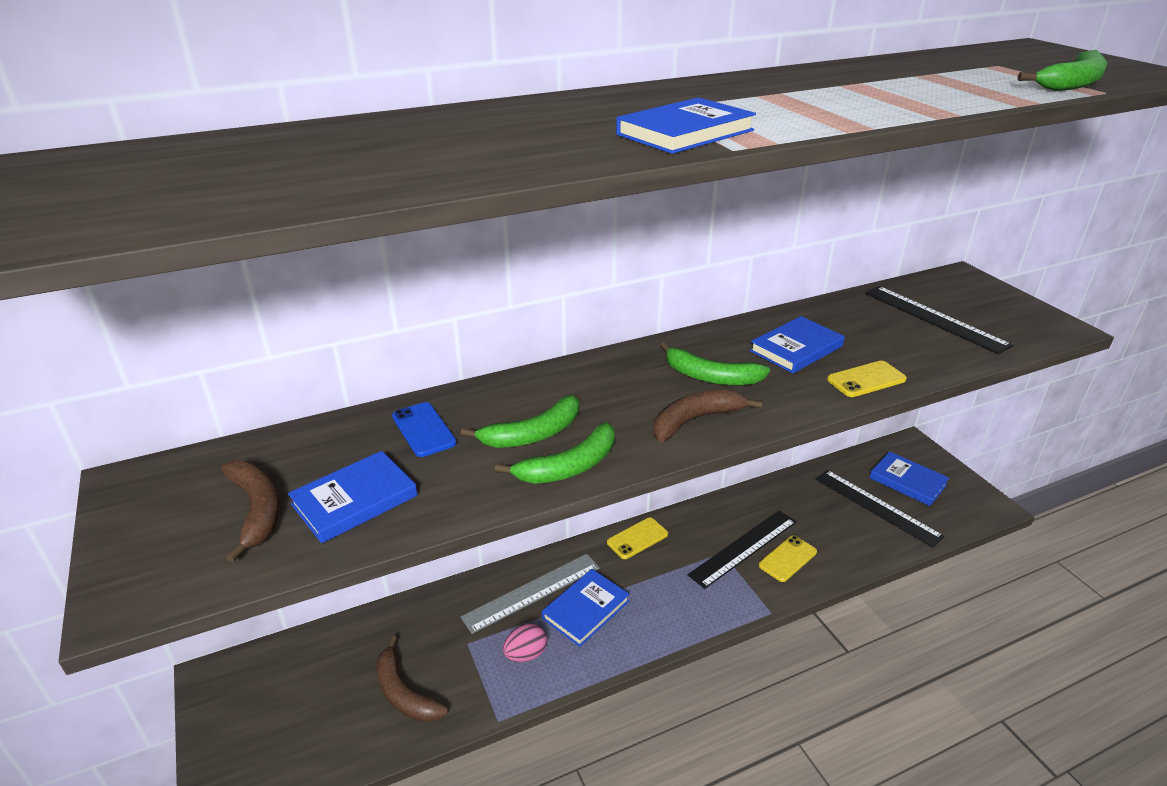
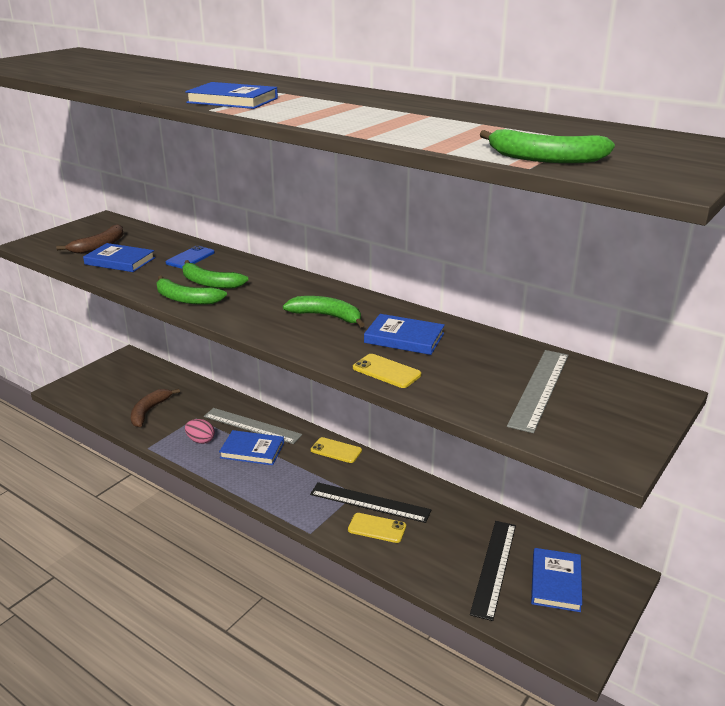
camera: 60 degrees right, 5 degrees down
brown banana [653,389,763,442] -> none
green banana [660,342,770,385] -> green banana turned 120 degrees clockwise [283,296,365,327]
black ruler [865,286,1013,354] -> grey ruler [507,350,569,433]

